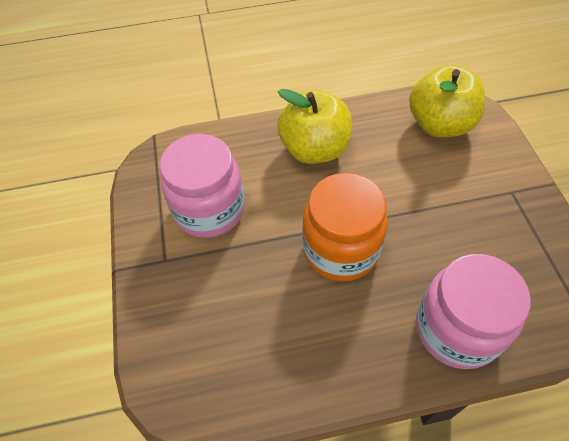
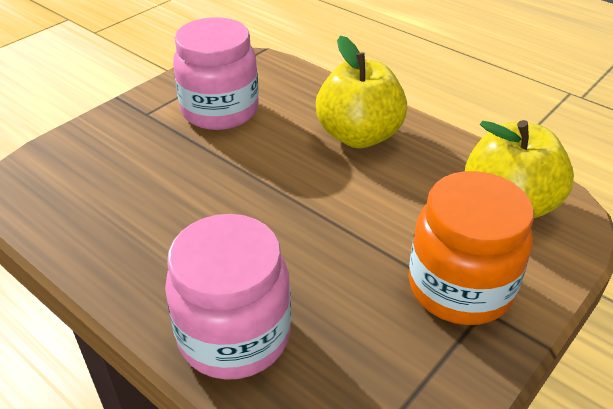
camera: 50 degrees right, 15 degrees down
orange jar [302,173,388,281] -> orange jar moved to [408,171,534,325]

